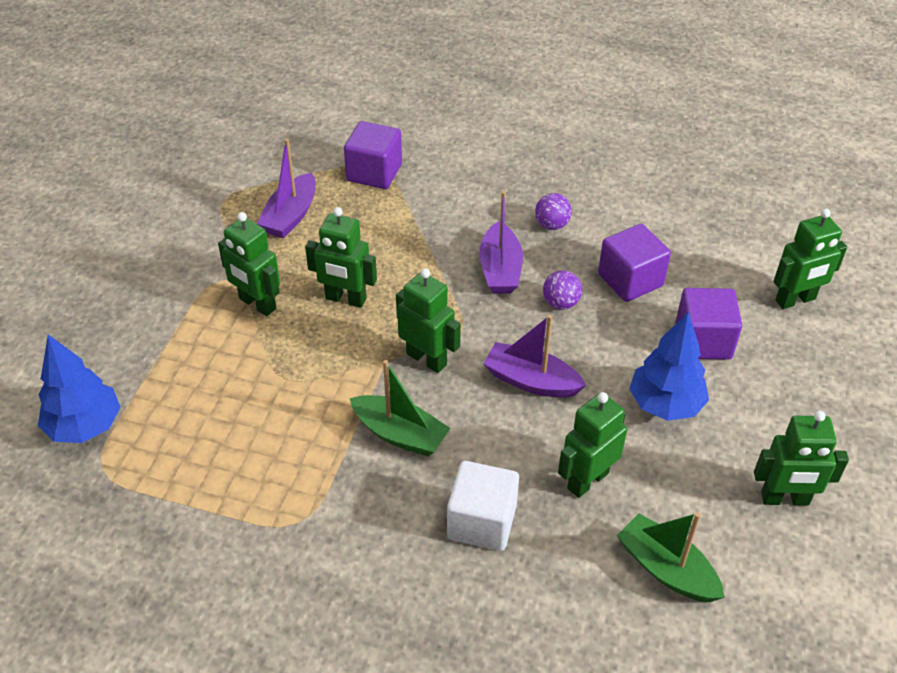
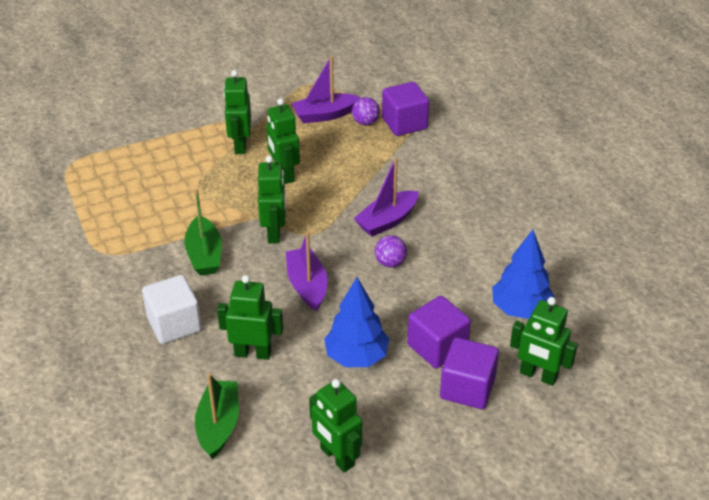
camera: 50 degrees right, 5 degrees down
blue tree [38,334,121,443] -> blue tree moved to [492,229,555,319]
purple ball [535,193,572,230] -> purple ball moved to [352,97,380,125]
purple cube [598,224,671,302] -> purple cube moved to [440,337,499,409]

